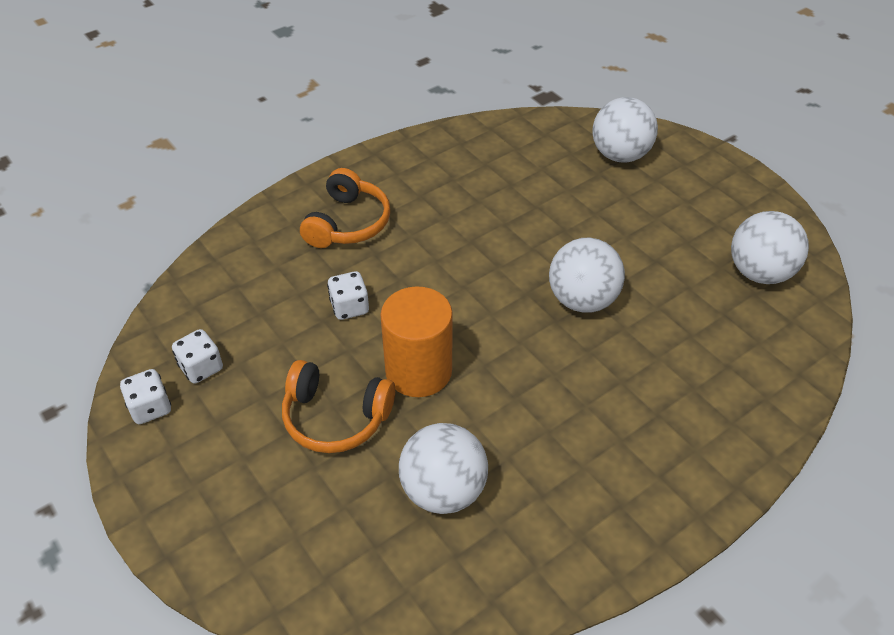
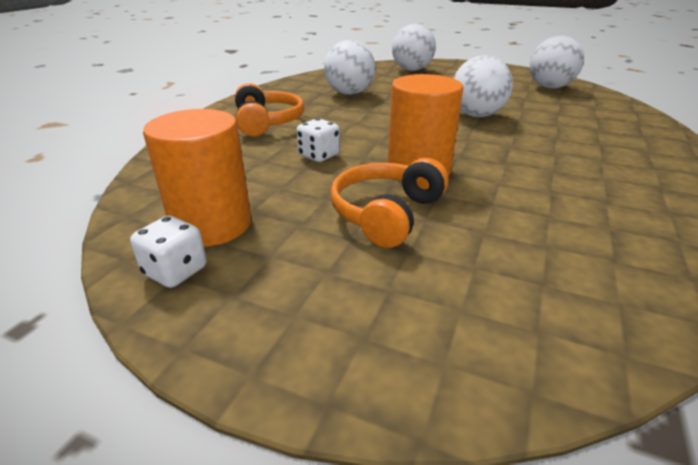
camera: 30 degrees left, 15 degrees down
white dice [172,329,223,384] -> orange cylinder [143,109,251,246]
orange headphones [282,360,395,453] -> orange headphones turned 135 degrees clockwise [330,158,449,248]
white ball [399,423,488,514] -> white ball moved to [324,40,375,95]

